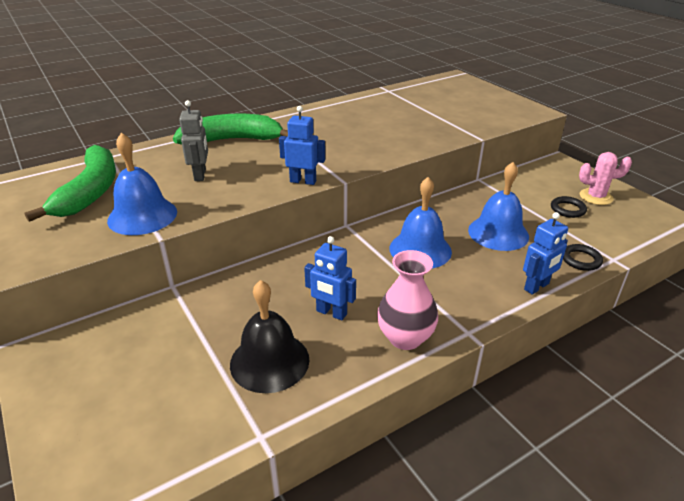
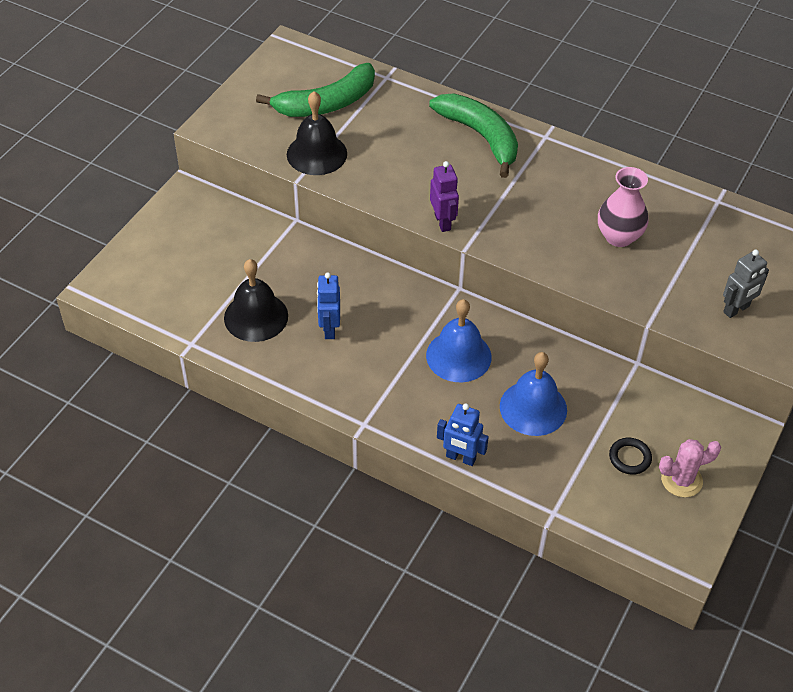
camera: 60 degrees right, 15 degrees up
blue bell [107,133,177,235] -> black bell [287,91,347,175]
grey robot [179,100,208,181] -> grey robot moved to [723,249,769,318]
blue robot [279,106,325,185] -> purple robot [430,161,459,232]
pink vase [377,250,438,350] -> pink vase moved to [598,167,648,247]
black ring [563,244,603,271] -> none
pink cactus [579,152,632,205] -> pink cactus turned 75 degrees counterclockwise [659,439,721,497]

